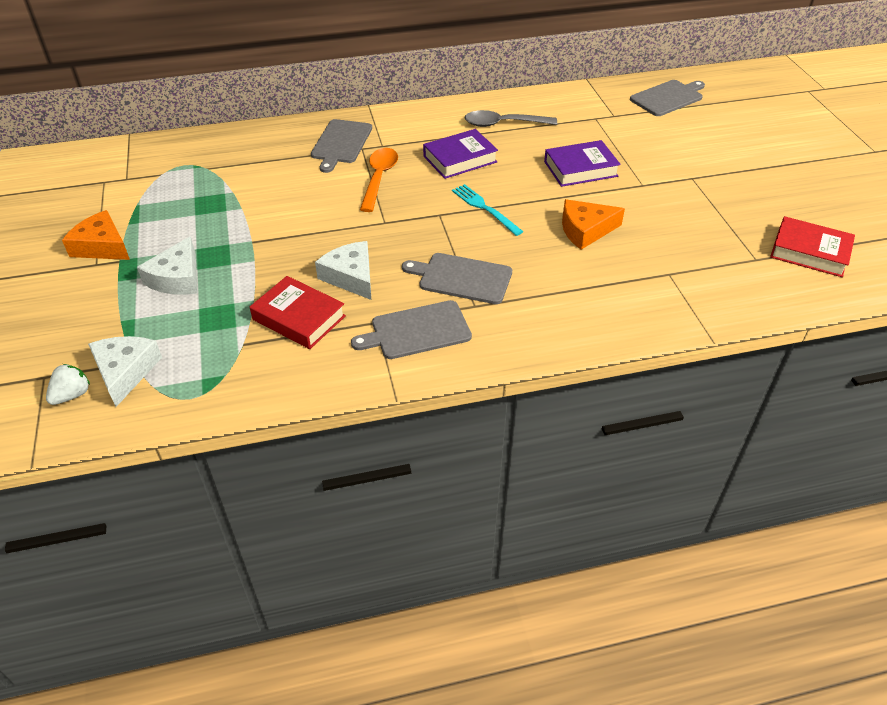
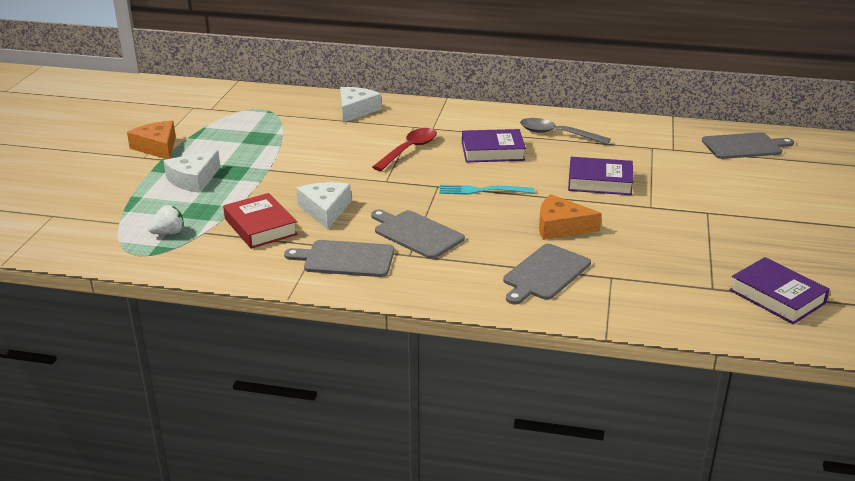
camera: 25 degrees right, 15 degrees down
white strawberry [46,364,90,405] -> white strawberry moved to [148,205,184,234]
white cheese [88,336,162,407] -> white cheese moved to [340,87,381,123]
grey cutting board [311,119,372,173] -> grey cutting board moved to [503,244,591,304]
orange spoon [360,148,398,212] -> red spoon [372,128,437,171]
turquoise fork [452,184,524,236] -> turquoise fork turned 75 degrees counterclockwise [440,185,534,195]
red book [770,216,855,277] -> purple book [729,257,830,324]

